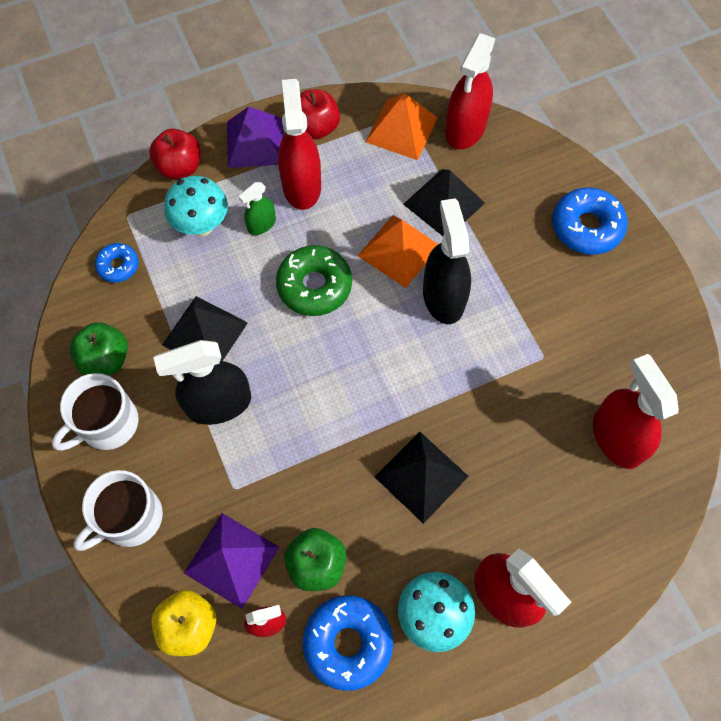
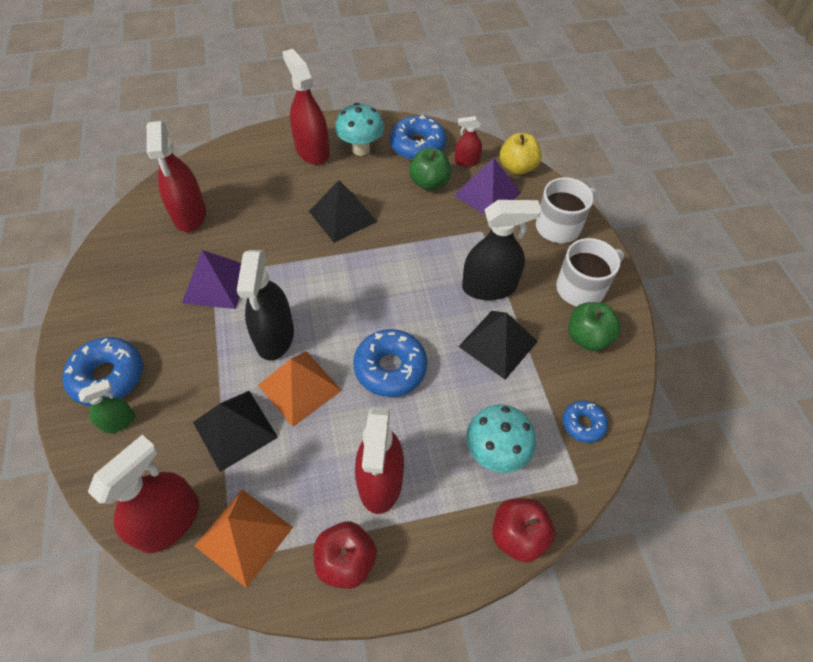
camera: 170 degrees left, 10 degrees down
purple pyramid [227,107,284,168] -> purple pyramid moved to [182,250,241,309]
green spray bottle [238,182,276,235] -> green spray bottle moved to [78,379,135,433]
green donut [276,245,352,316] -> blue donut [353,329,428,397]

